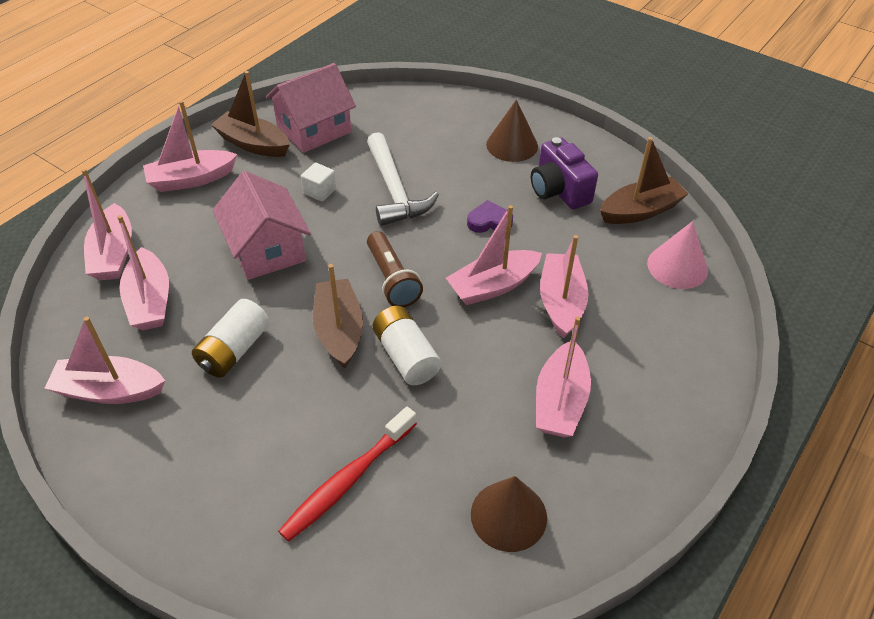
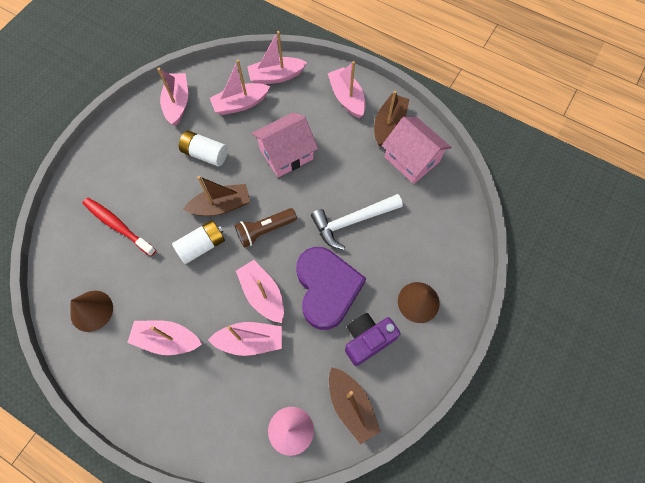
camera: 85 degrees right, 20 degrees up
white cube [301,163,336,202] -> none
purple heart [467,200,513,233] -> purple heart [296,247,366,330], size x2.43

